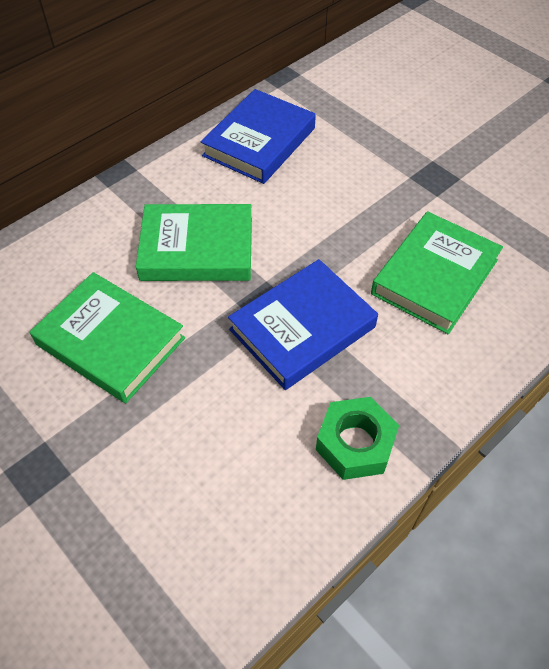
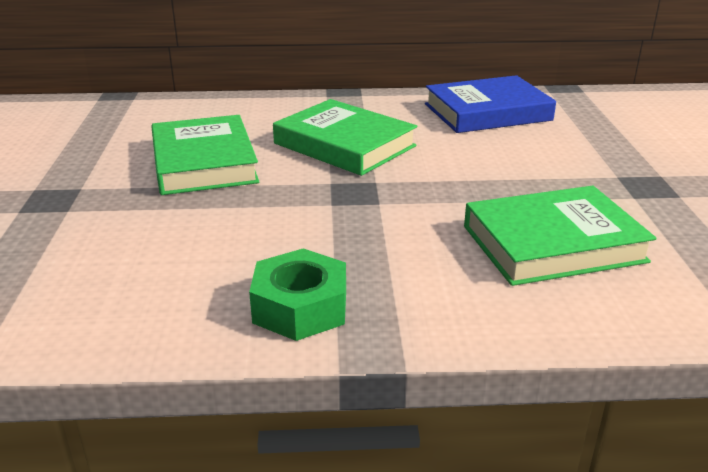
camera: 40 degrees right, 25 degrees down
blue book [228,259,378,390] -> none

